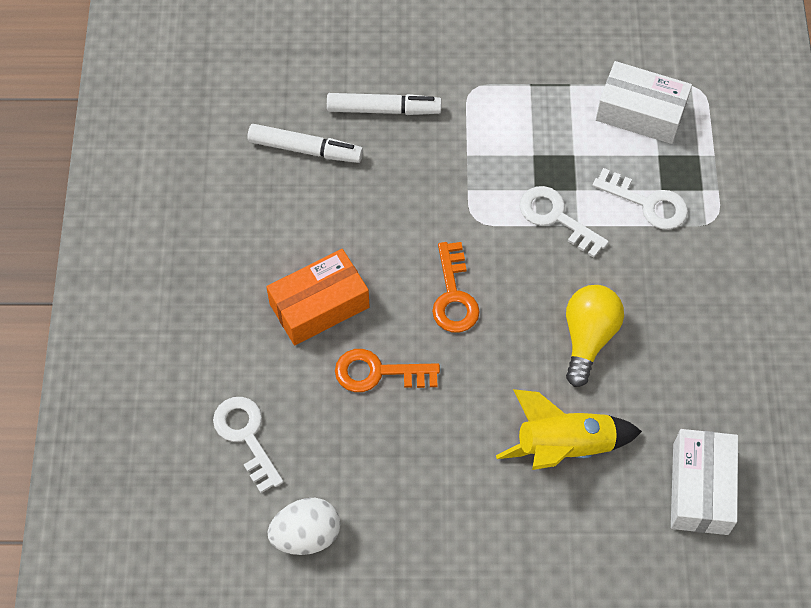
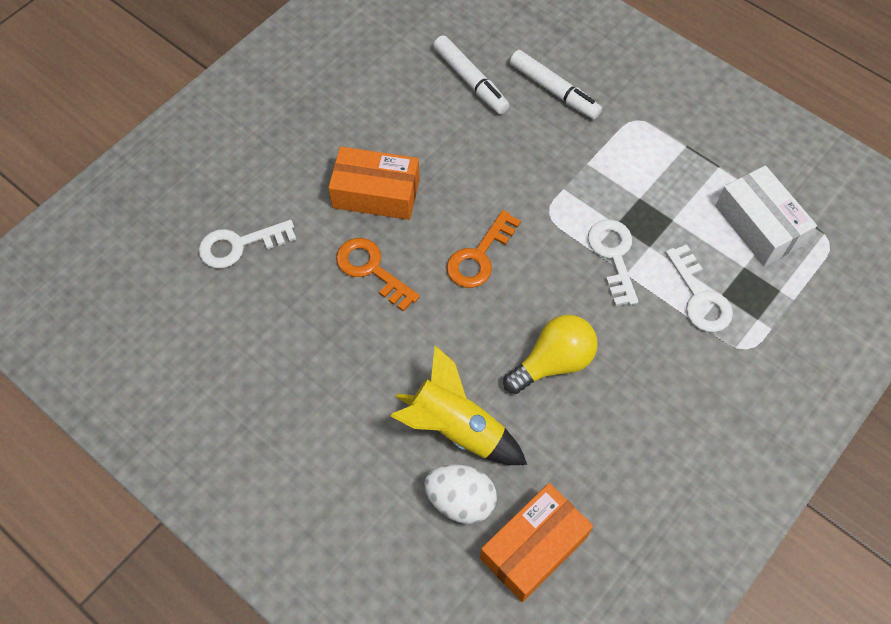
camera: 40 degrees right, 0 degrees up
white key [213,397,283,493] -> white key turned 120 degrees counterclockwise [199,220,296,268]
white egg [268,498,340,555] -> white egg moved to [424,465,497,524]
white box [671,429,738,535] -> orange box [480,483,593,602]

